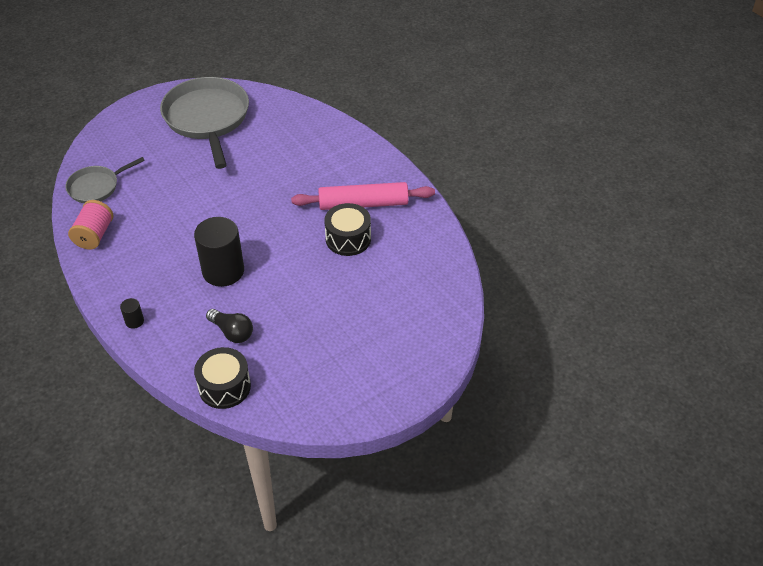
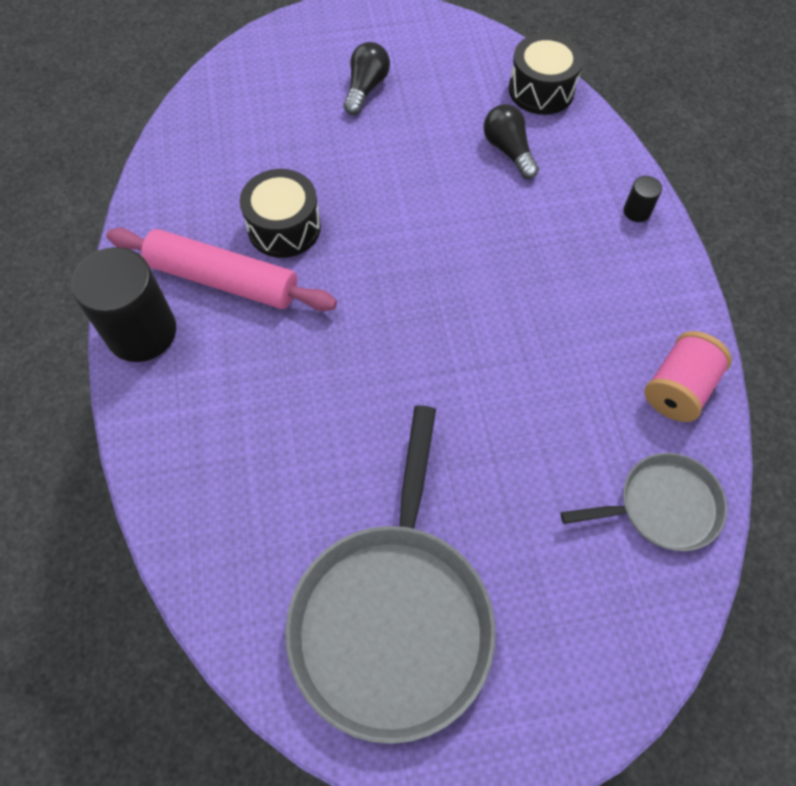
camera: 155 degrees left, 15 degrees up
black cylinder [194,217,244,287] -> black cylinder moved to [71,247,176,362]
none -> black light bulb [344,42,390,115]

